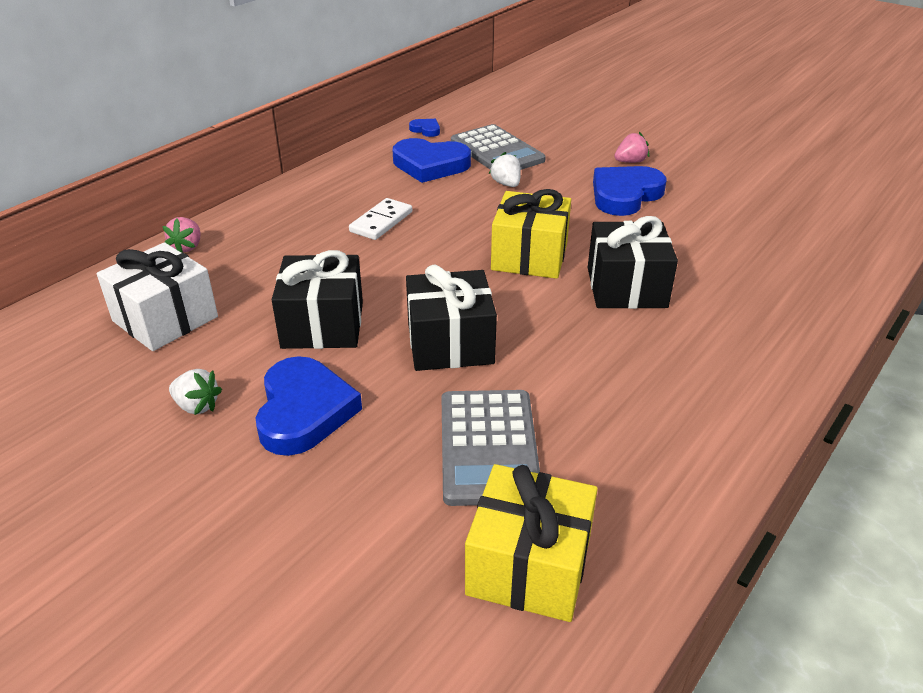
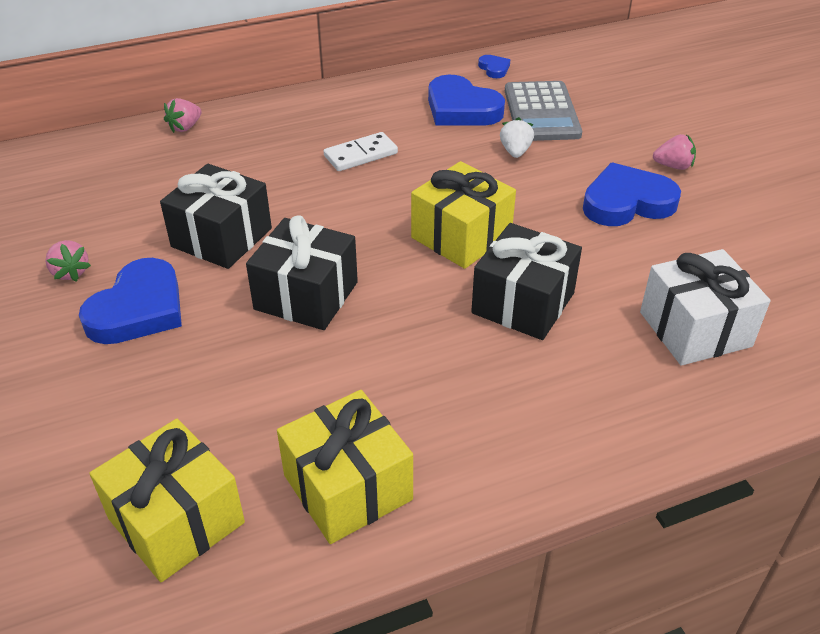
camera: 30 degrees right, 5 degrees up
white gift [96,242,218,351] -> white gift moved to [640,249,771,366]
white strawberry [169,369,222,415] -> pink strawberry [45,240,91,282]
grey calculator [442,390,540,506] -> none
none -> yellow gift [277,390,413,544]

